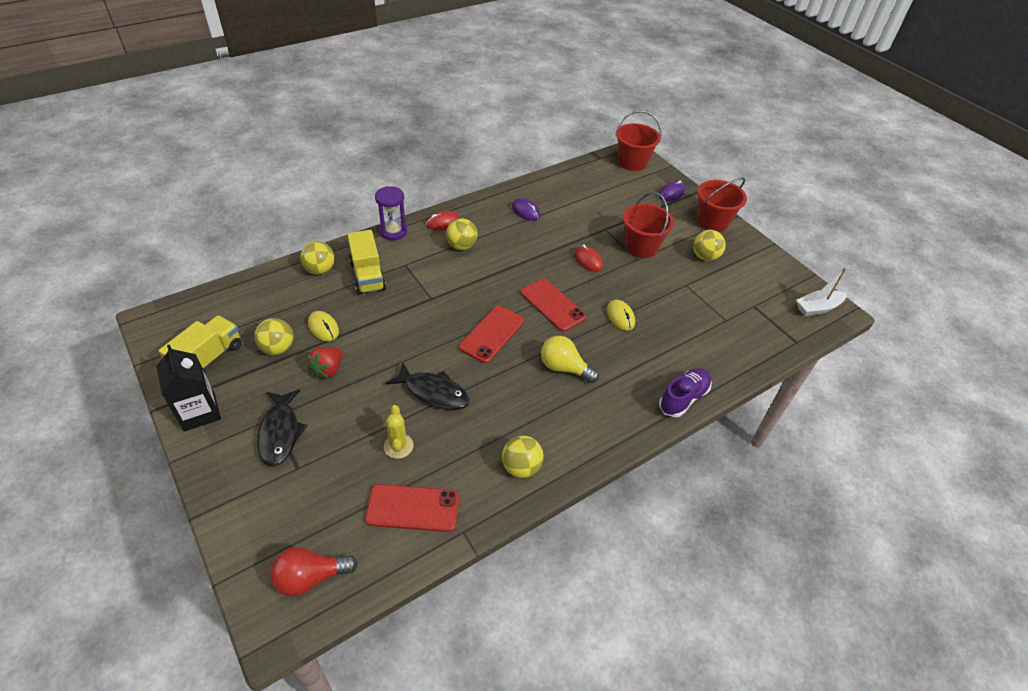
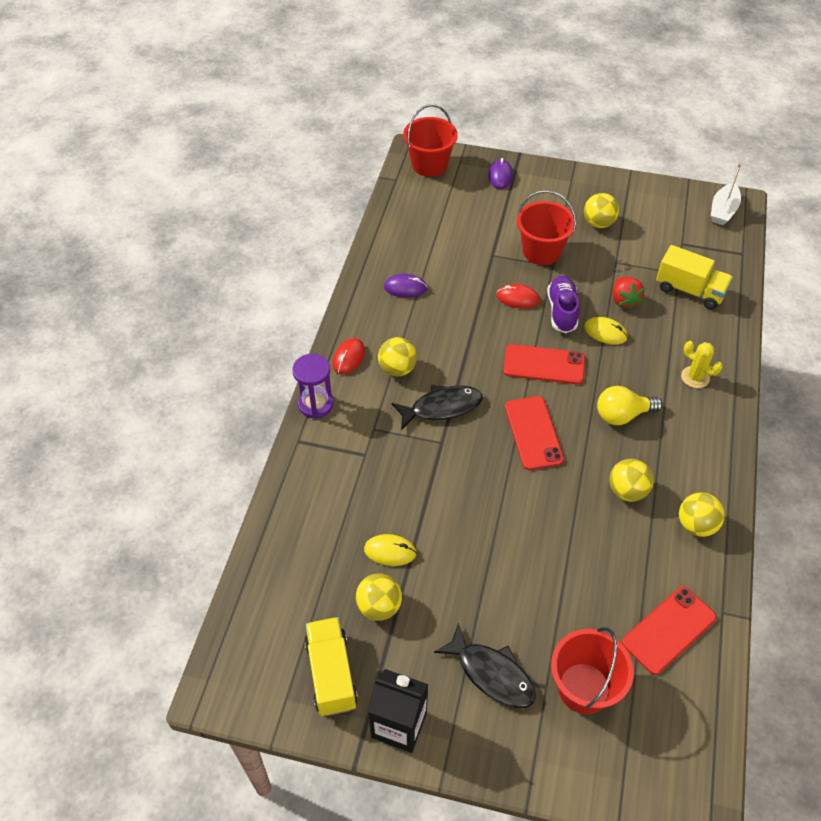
camera: 40 degrees left, 5 degrees up
red light bulb [270,547,358,597] -> none
yellow ball [300,241,335,275] -> yellow ball moved to [610,459,653,502]
red strawberry [307,347,343,378] -> red strawberry moved to [613,277,645,310]
yellow truck [347,230,386,294] -> yellow truck moved to [656,245,733,309]
yellow cactus [384,405,414,459] -> yellow cactus moved to [681,341,723,388]
black fish [385,362,470,410] -> black fish moved to [391,384,483,430]
purple shoe [659,368,712,417] -> purple shoe moved to [547,276,579,333]
red bucket [697,177,747,232] -> red bucket moved to [551,627,634,714]

